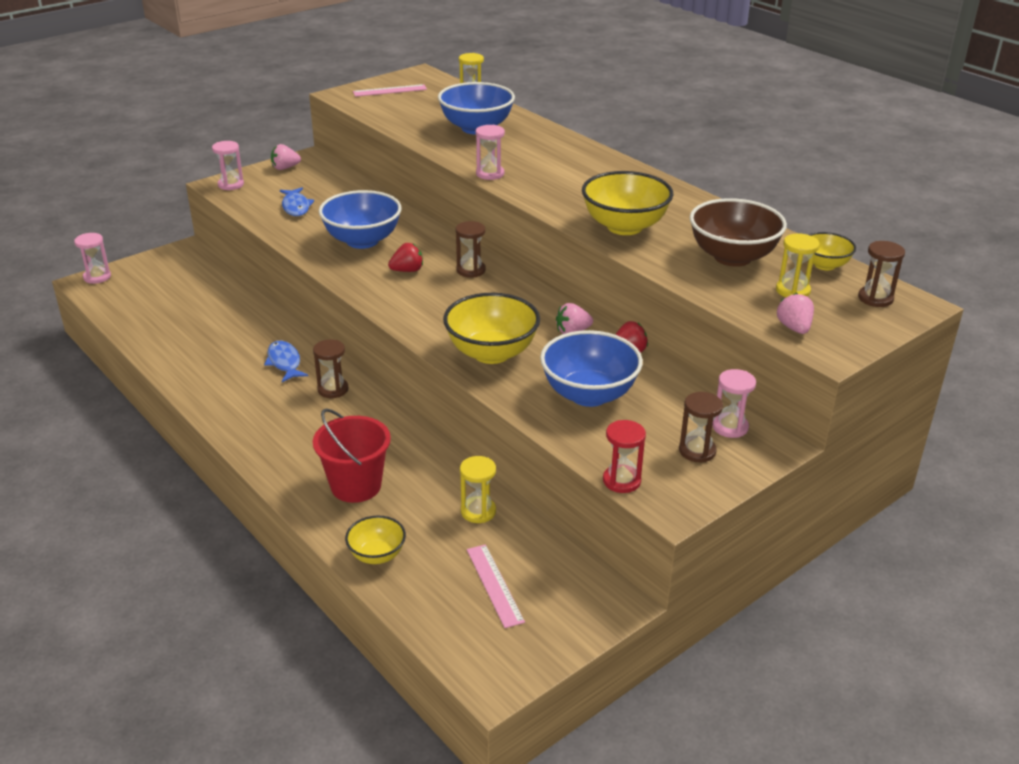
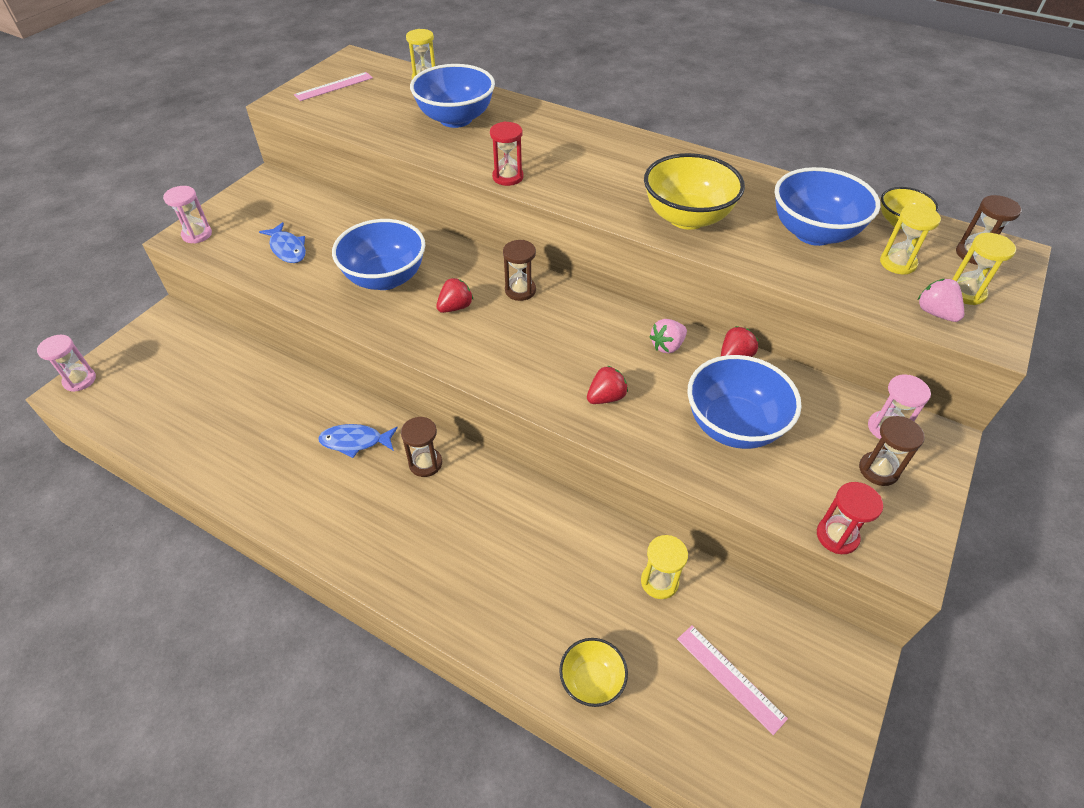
camera: 20 degrees left, 15 degrees up
blue fish [264,341,308,382] -> blue fish turned 45 degrees counterclockwise [318,424,398,458]
pink strawberry [271,144,301,170] -> none
red bucket [313,408,391,503] -> none
yellow bowl [443,293,540,364] -> red strawberry [587,365,628,404]
pink hourglass [476,125,505,180] -> red hourglass [490,122,523,186]
brown bowl [689,198,787,267] -> blue bowl [775,167,880,246]
none -> yellow hourglass [952,233,1016,305]

